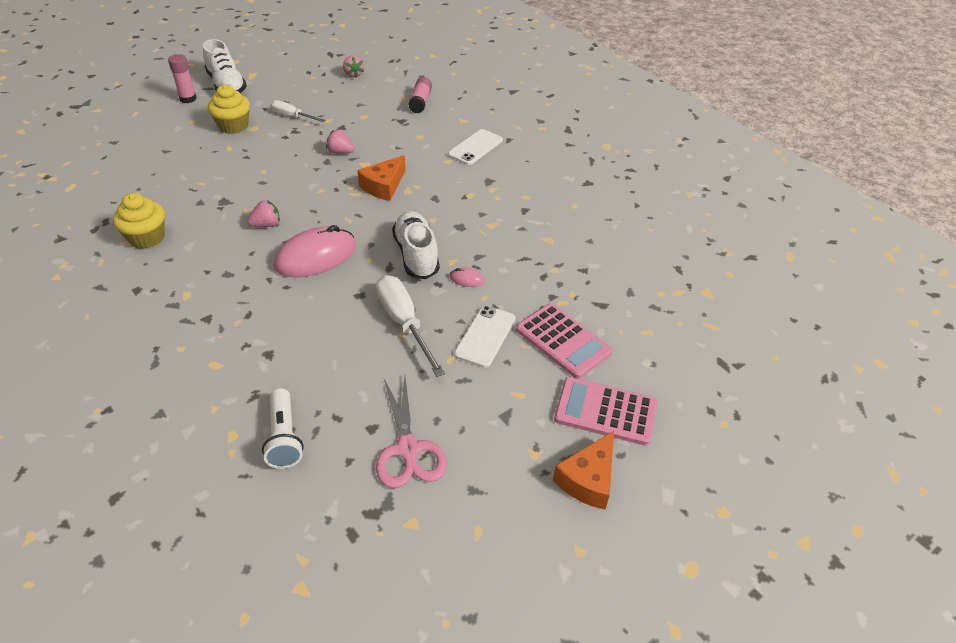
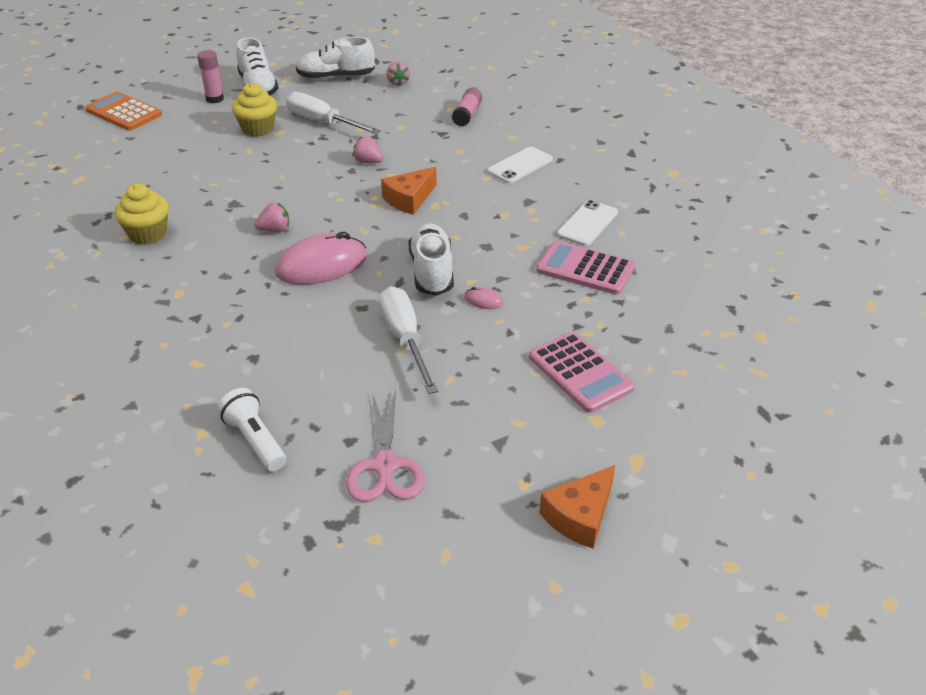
camera: 10 degrees right, 5 degrees down
white flashlight [262,388,304,469] -> white flashlight turned 150 degrees clockwise [218,388,286,471]
white screwdriver [271,100,325,122] -> white screwdriver [286,92,381,134], size x1.66
white phone [454,306,515,368] -> white phone moved to [557,200,618,246]
pink calculator [554,377,657,446] -> pink calculator moved to [536,241,635,295]
none -> orange calculator [85,92,162,131]
none -> white shoe [296,37,375,80]

